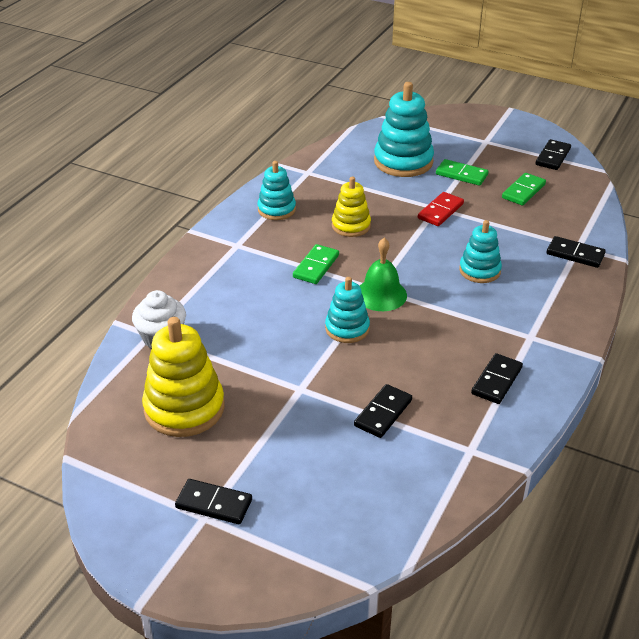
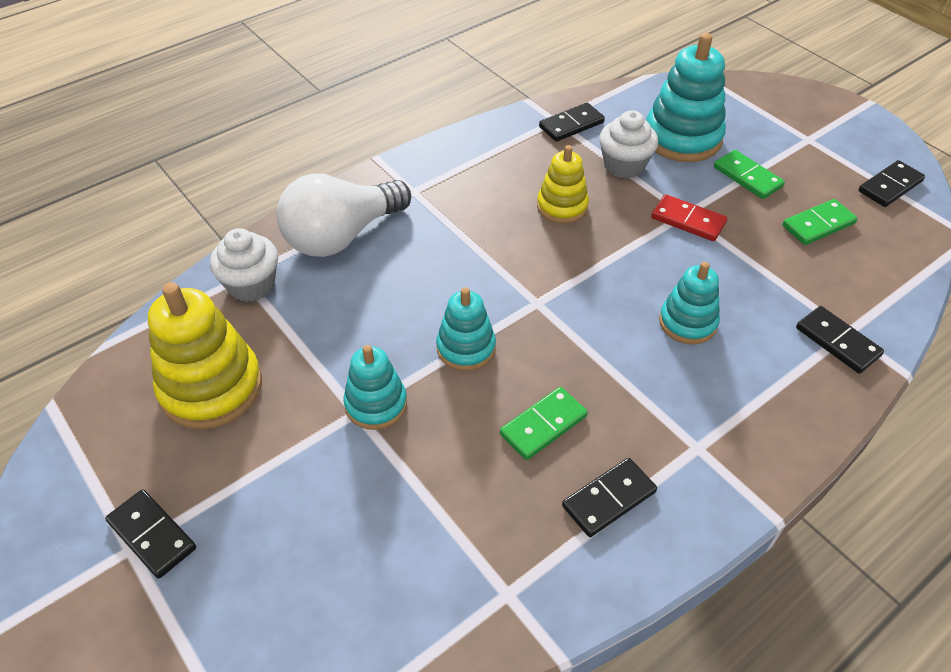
camera: 25 degrees right, 10 degrees up
turquoise stacking toy [257,161,296,220] -> turquoise stacking toy moved to [343,345,407,430]
green domino [293,244,339,284] -> green domino moved to [500,387,588,460]
black domino [354,384,412,438] -> black domino moved to [539,103,605,142]
green bell [360,238,407,311] -> none
red domino [418,192,464,226] -> red domino turned 60 degrees clockwise [651,194,727,241]
none -> white light bulb [276,174,411,257]
none -> white cupcake [599,110,658,179]

